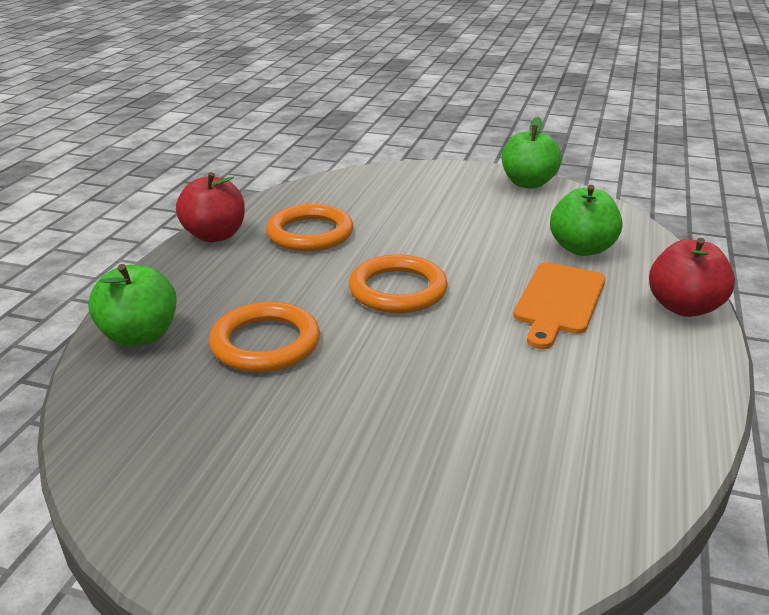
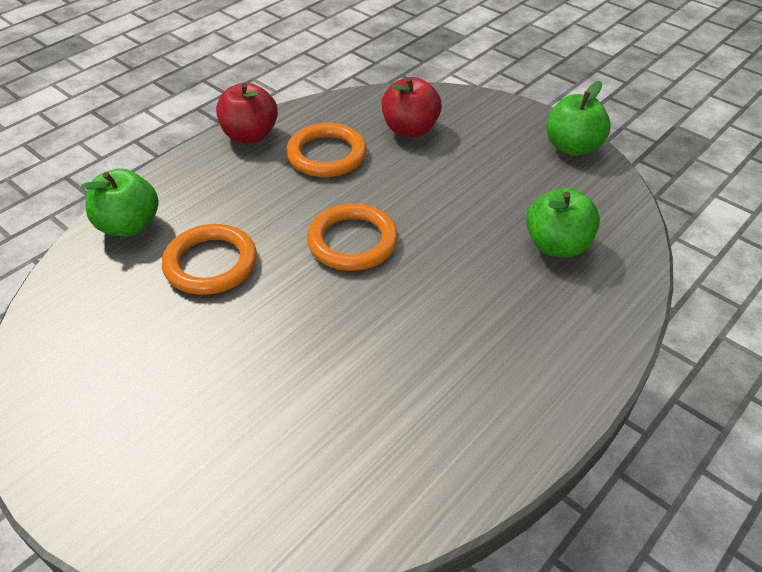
camera: 25 degrees right, 15 degrees up
orange cutting board [513,262,605,349] -> none
red apple [649,238,735,317] -> red apple moved to [382,77,442,137]

